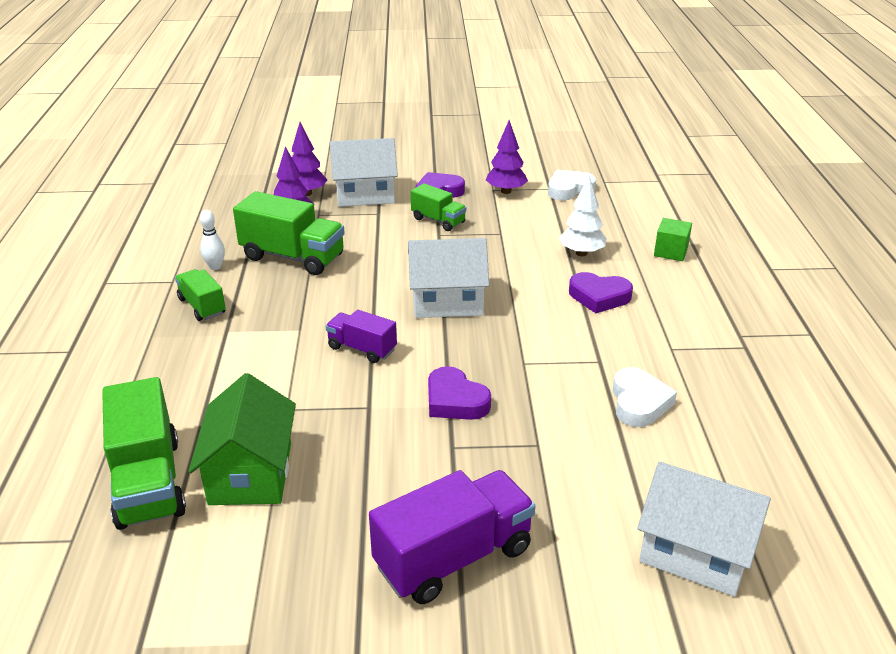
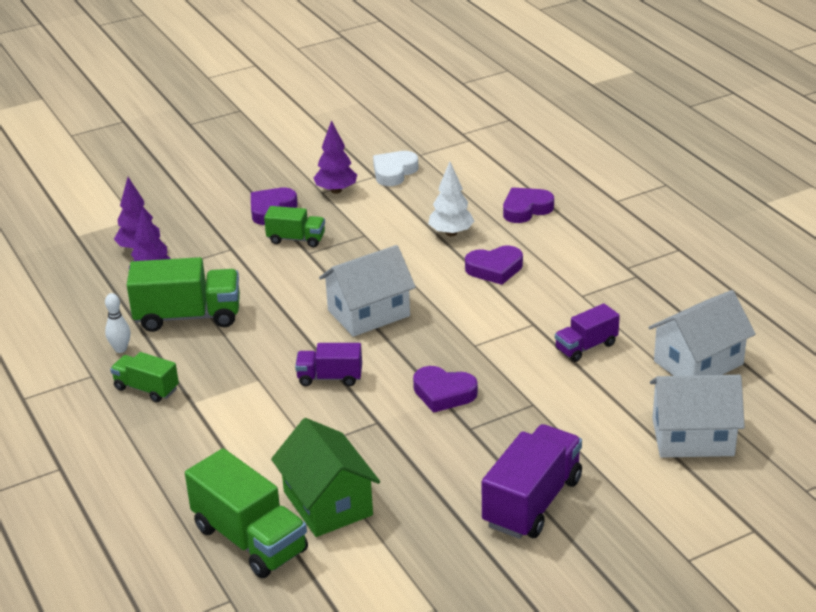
camera: 25 degrees left, 0 degrees up
white house [330,138,398,207] -> white house moved to [648,290,756,376]
white heart [613,367,677,427] -> purple truck [555,303,620,362]
green cube [654,218,692,261] -> purple heart [503,188,554,223]

